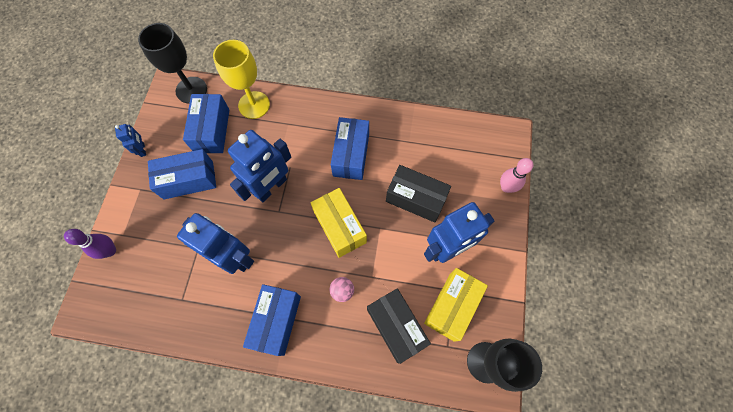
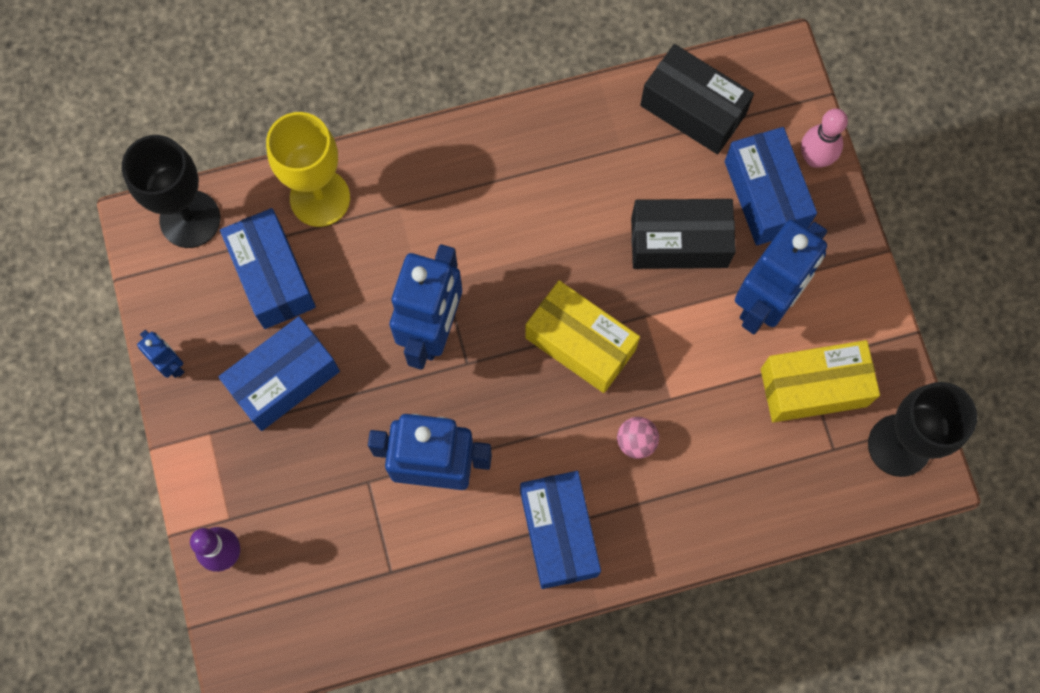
camera: 25 degrees left, 5 degrees up
blue box [331,117,369,180] -> blue box moved to [725,127,817,246]
black box [367,288,431,364] -> black box moved to [640,44,754,154]
yellow box [424,268,488,342] -> yellow box turned 75 degrees clockwise [761,340,880,422]

